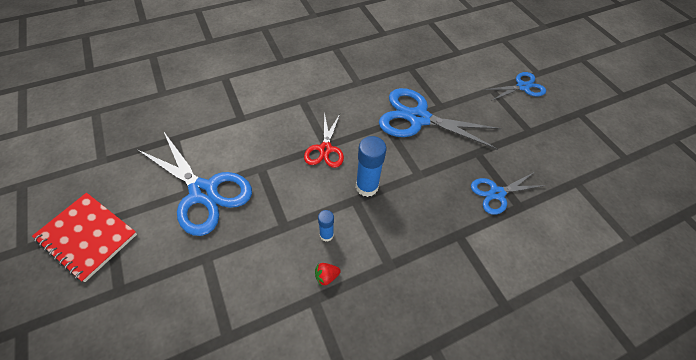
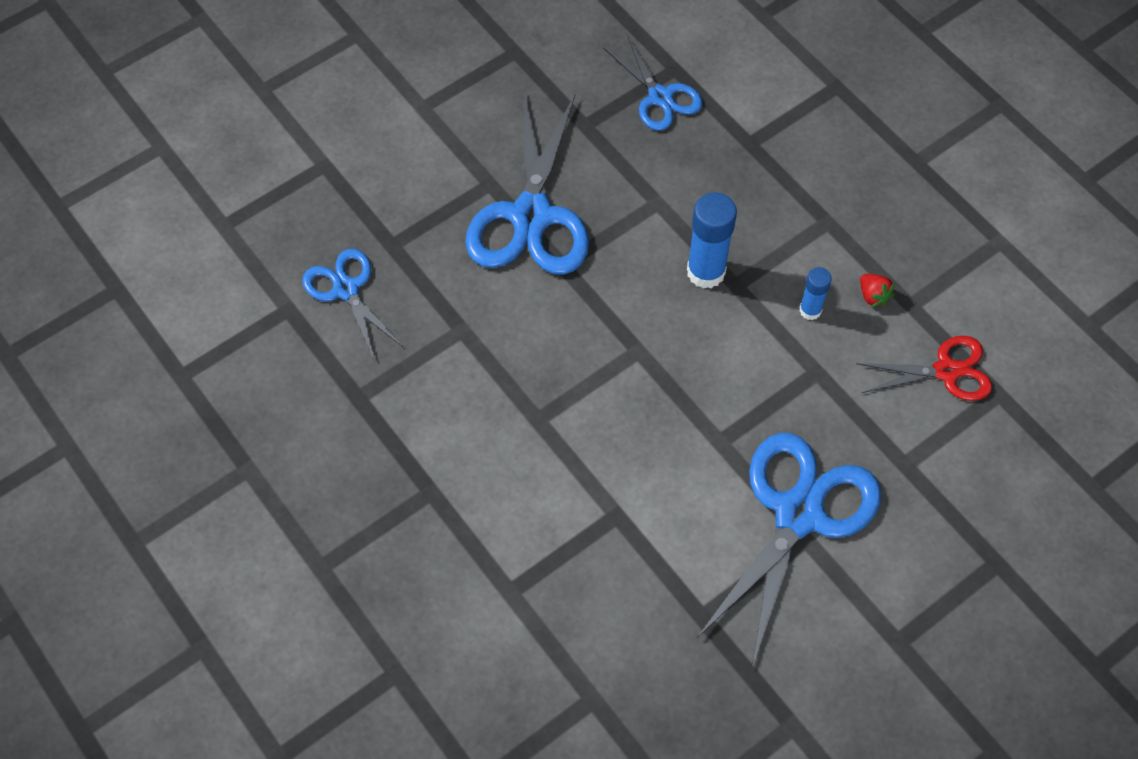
camera: 100 degrees left, 5 degrees up
red notebook [32,193,137,282] -> none
red scissors [304,112,344,168] -> red scissors moved to [856,336,992,401]
blue scissors [483,72,546,101] -> blue scissors moved to [302,249,402,359]

